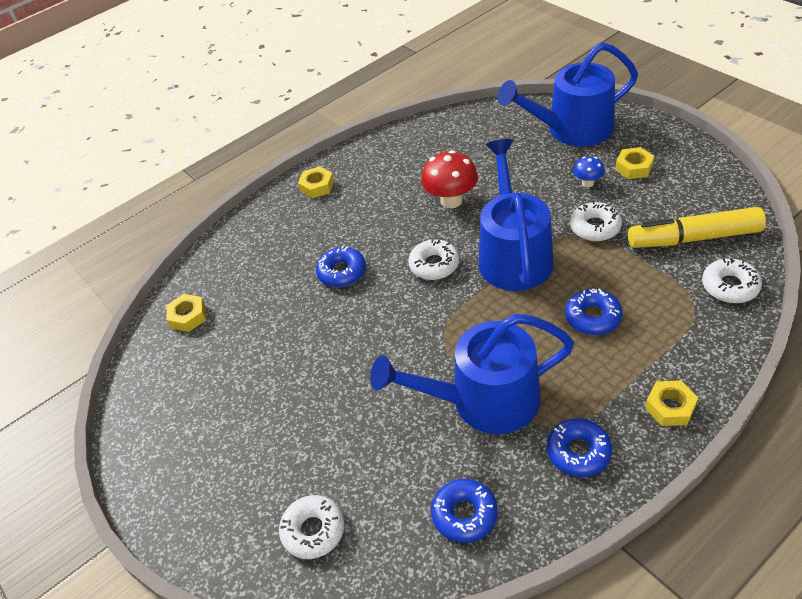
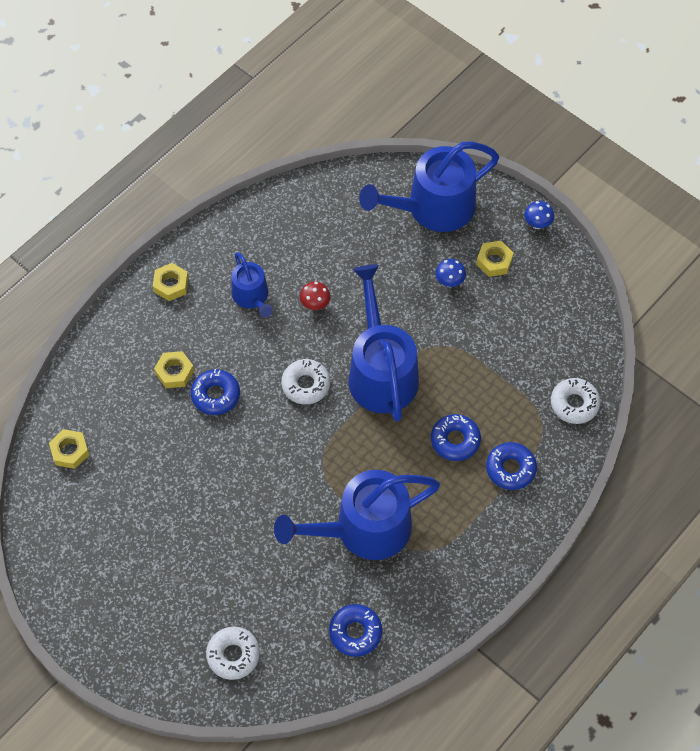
camera: 15 degrees left, 15 degrees up
red mushroom [421,150,478,208] -> red mushroom [300,281,331,310], size x0.55
blue donut [547,418,612,477] -> blue donut moved to [486,442,537,490]
white donut [570,201,622,241] -> none
yellow marker [628,207,766,248] -> none
yellow nut [645,380,698,426] -> yellow nut moved to [154,351,194,388]
none -> blue watering can [232,252,273,317]
none -> blue mushroom [524,201,554,229]

